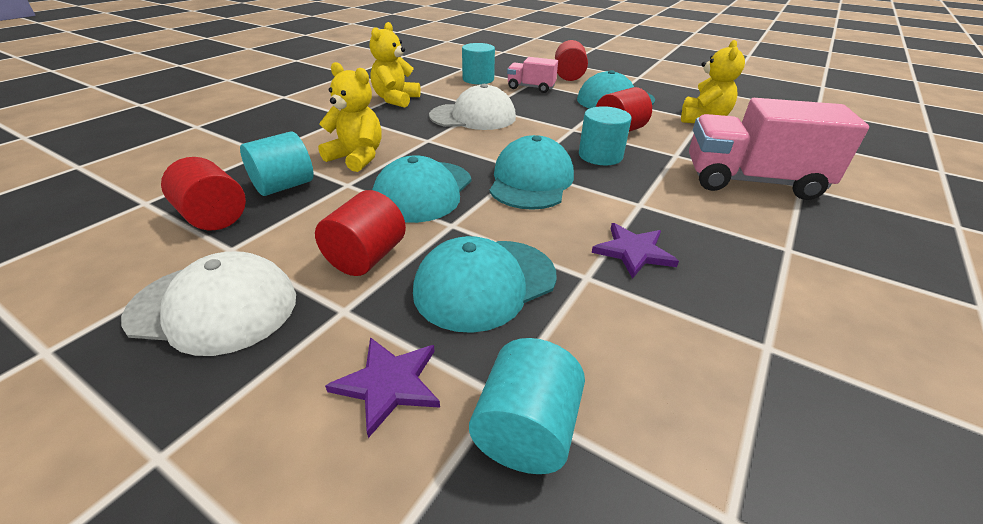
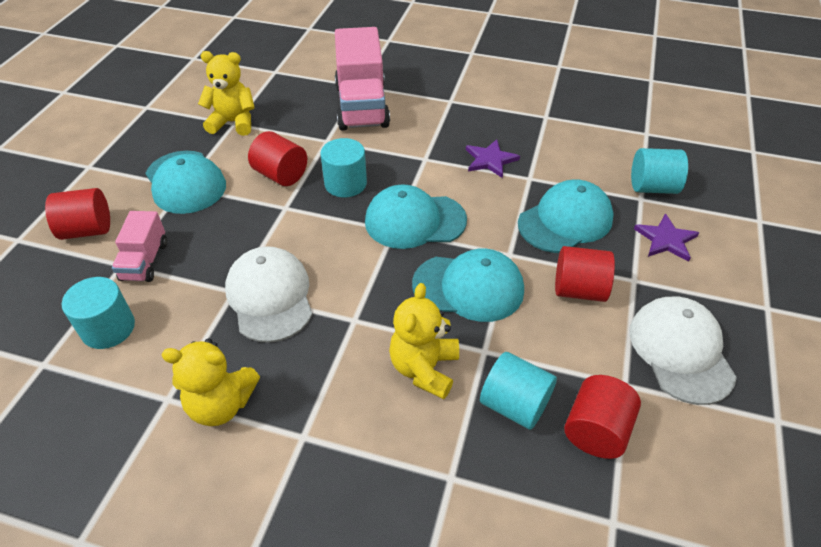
camera: 105 degrees left, 10 degrees up
turquoise cap [413,236,557,333] -> turquoise cap turned 75 degrees counterclockwise [518,179,614,253]

